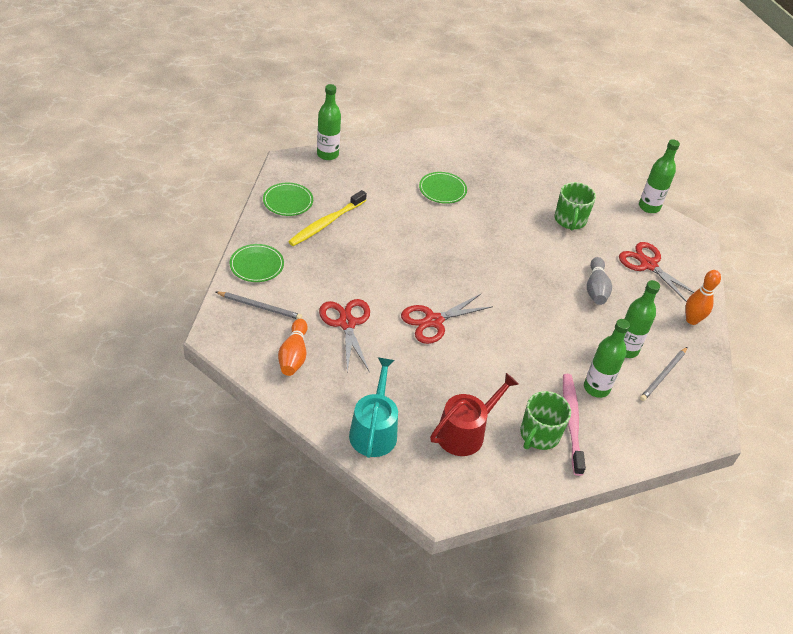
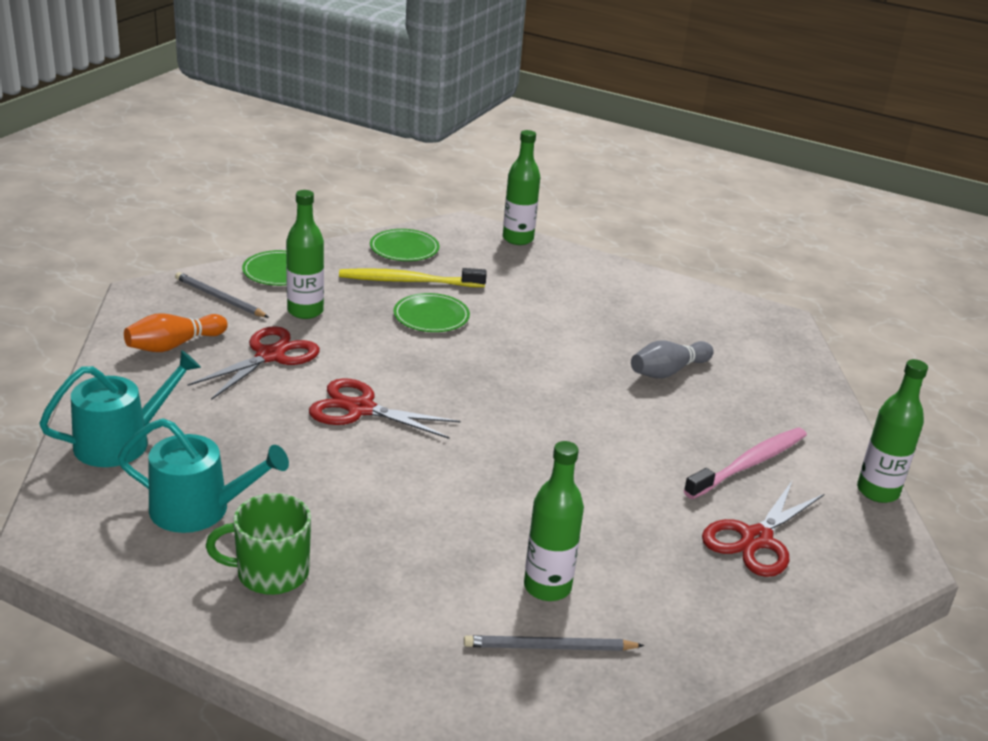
camera: 50 degrees right, 15 degrees down
grey pencil [216,292,302,319] -> grey pencil turned 150 degrees clockwise [175,272,268,317]
green plate [419,172,467,204] -> green plate moved to [393,293,470,332]
red watering can [430,373,519,456] -> turquoise watering can [118,418,289,533]
green mug [554,182,596,230] -> none
pink toothbrush [563,374,586,476] -> pink toothbrush moved to [684,428,807,499]
green bottle [584,319,630,398] -> green bottle moved to [286,190,324,319]
grey bowling pin [587,257,612,305] -> grey bowling pin moved to [631,341,714,378]
red scissors [619,242,695,302] -> red scissors turned 150 degrees counterclockwise [702,481,824,577]
orange bowling pin [685,270,721,325] -> none

